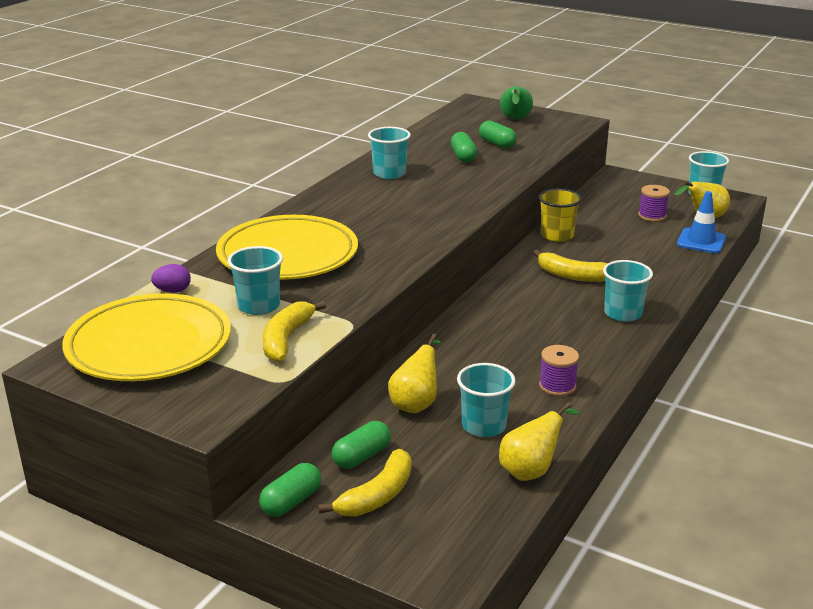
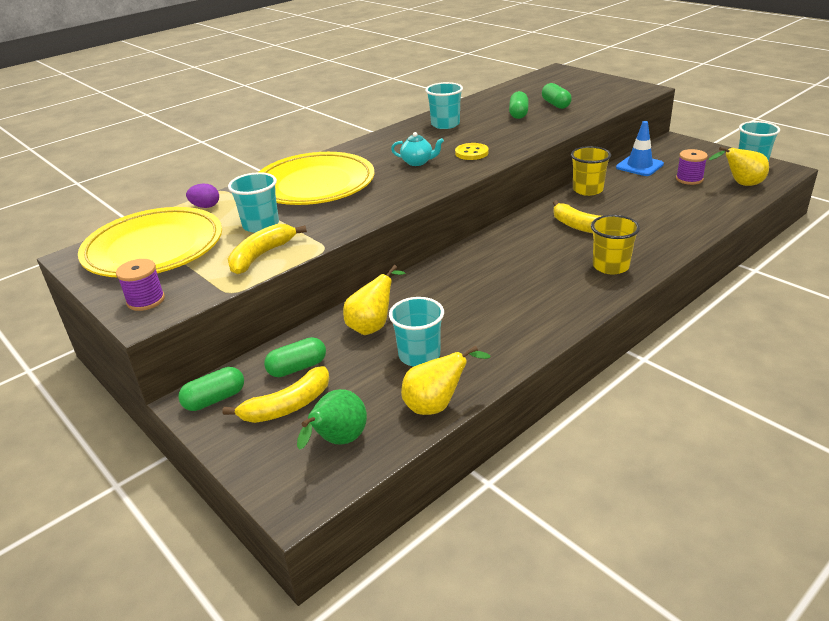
camera: 20 degrees right, 5 degrees up
green pear [500,87,533,119] -> green pear moved to [297,389,367,450]
purple spool [539,345,579,396] -> purple spool moved to [116,259,165,311]
turquoise cup [603,260,653,322] -> yellow cup [591,215,640,274]
blue traffic cone [677,191,726,253] -> blue traffic cone moved to [616,121,664,176]
none -> turquoise teapot [391,132,444,166]
none -> yellow button [455,143,489,160]

